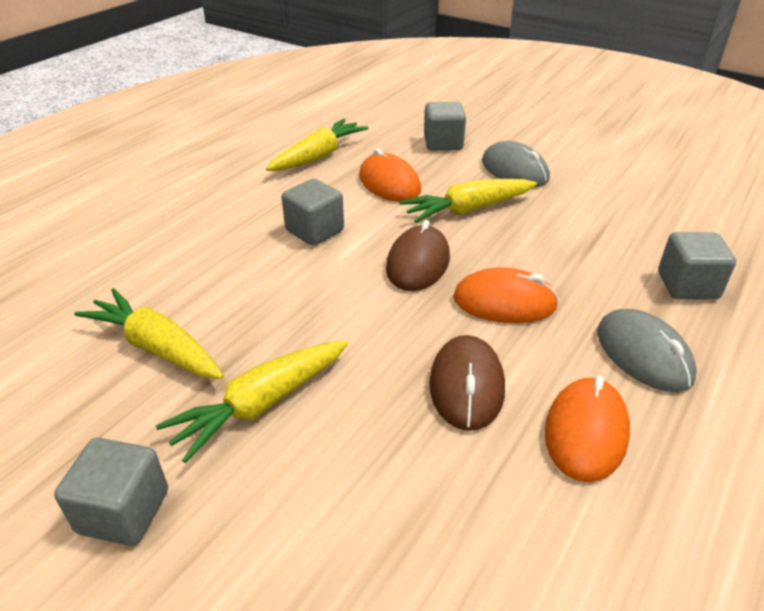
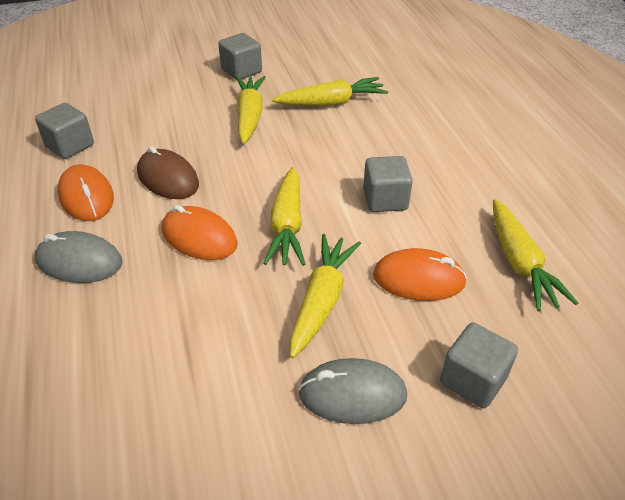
camera: 130 degrees right, 5 degrees up
brown mouse [386,220,450,291] -> yellow carrot [263,167,305,266]
orange mouse [453,268,559,323] -> orange mouse turned 75 degrees clockwise [162,205,238,260]
grey cube [658,232,736,299] -> grey cube moved to [35,103,94,159]

